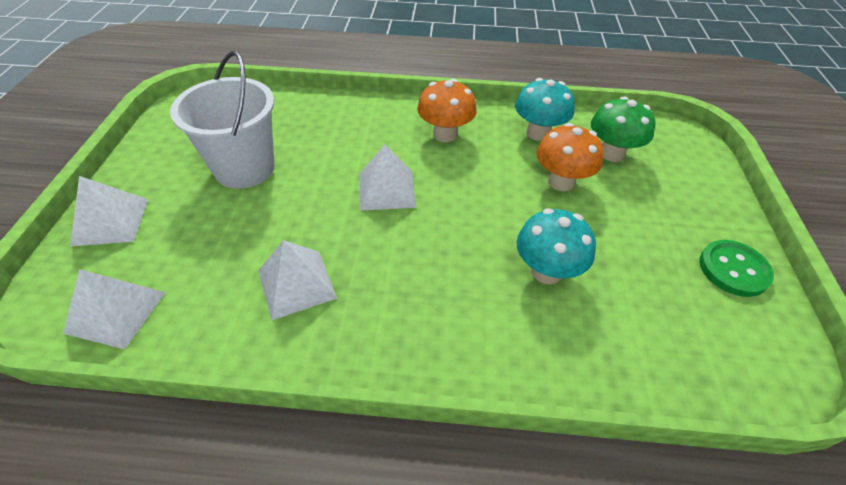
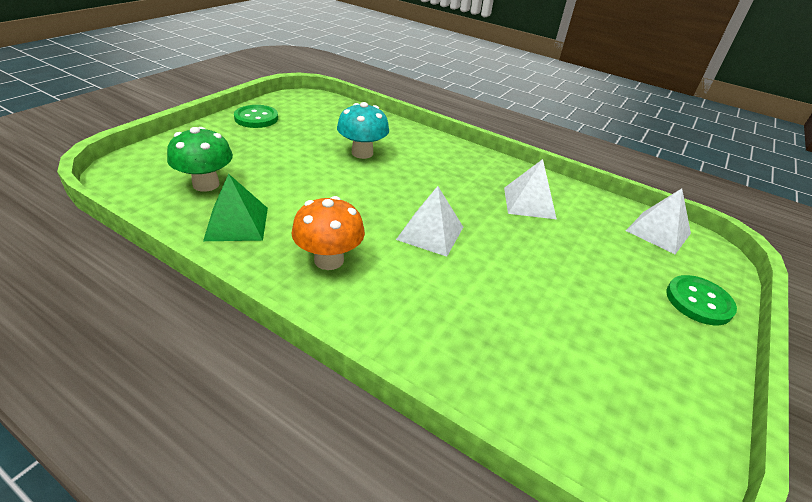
camera: 155 degrees left, 10 degrees down
white pyramid [70,176,148,246] -> green button [666,275,737,325]
white bucket [170,51,275,189] -> none
turquoise mushroom [515,78,575,141] -> green pyramid [203,174,268,241]
orange mushroom [536,123,604,191] -> none

